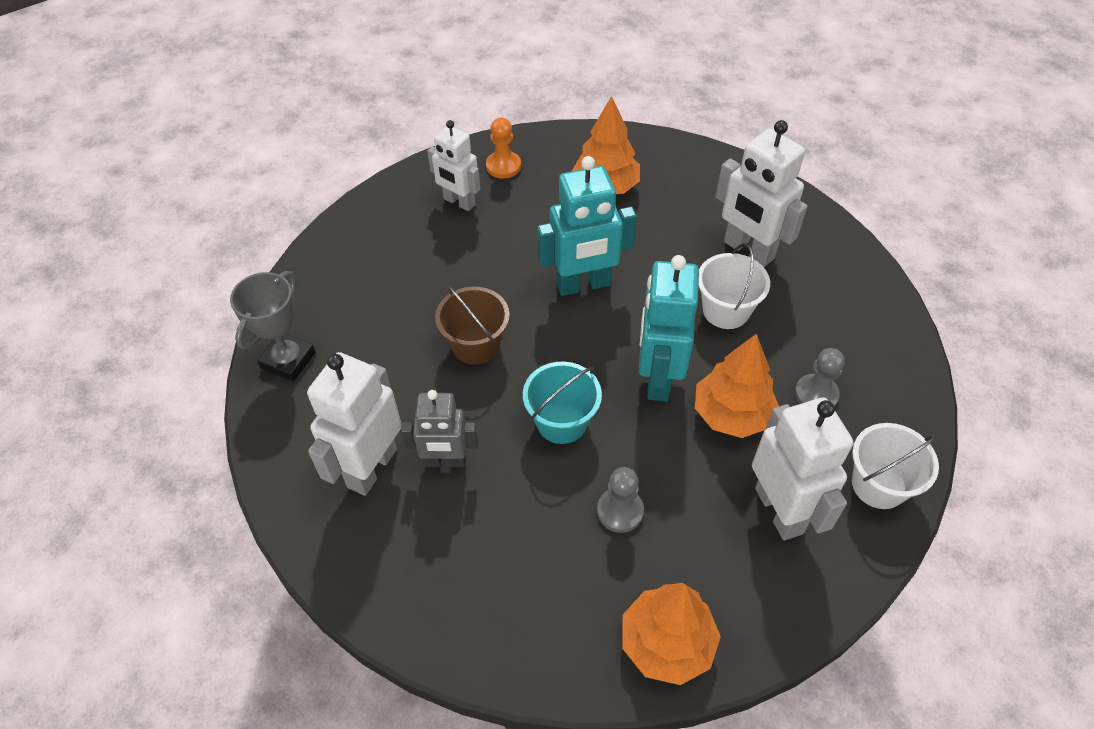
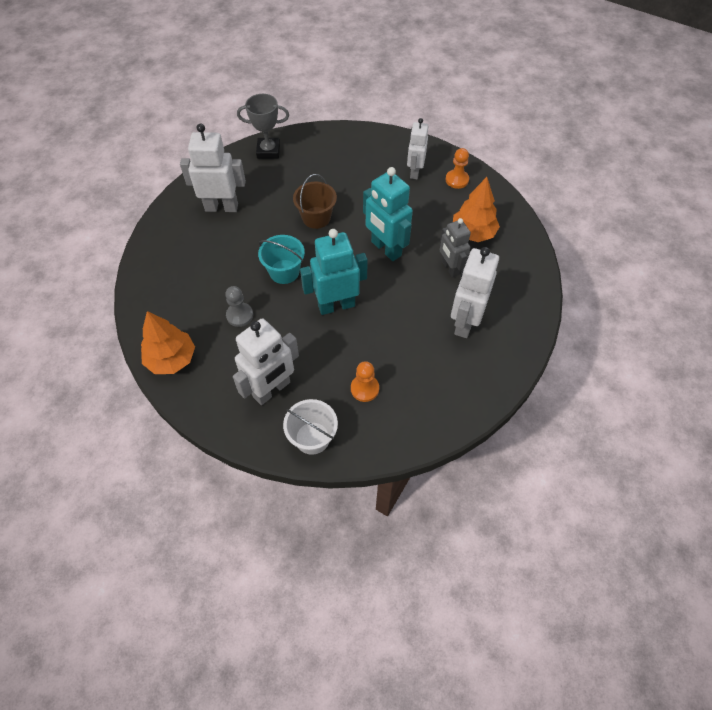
camera: 65 degrees right, 5 degrees up
grey robot [401,390,478,467] -> grey robot moved to [440,218,471,278]
orange tree [695,334,779,438] -> none
white bucket [699,243,770,329] -> none
grey pawn [795,348,845,407] -> orange pawn [351,361,379,402]

